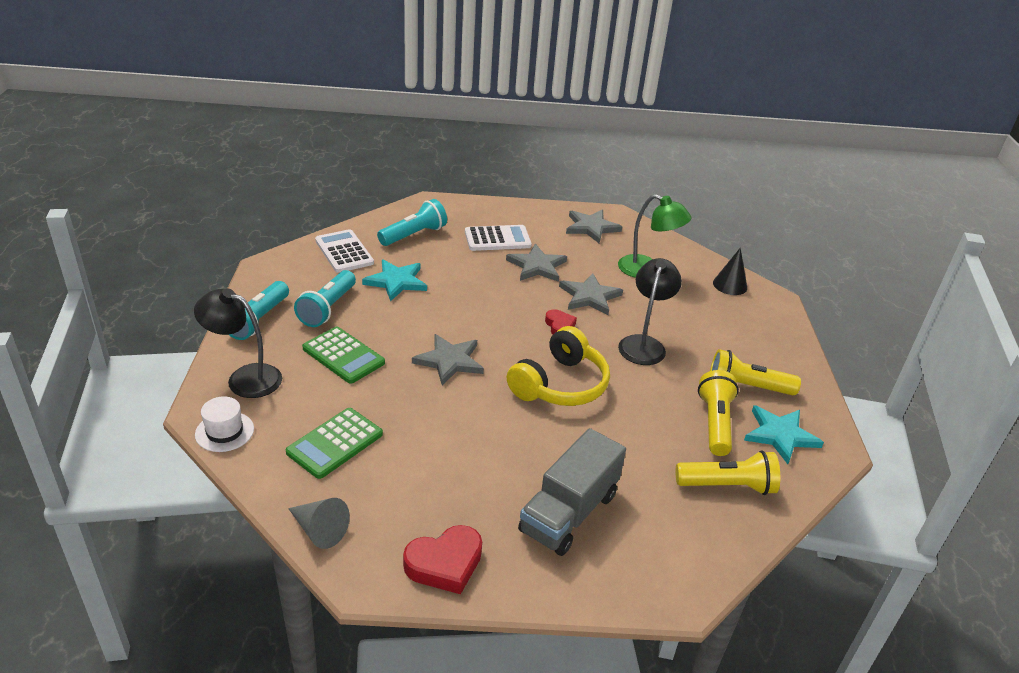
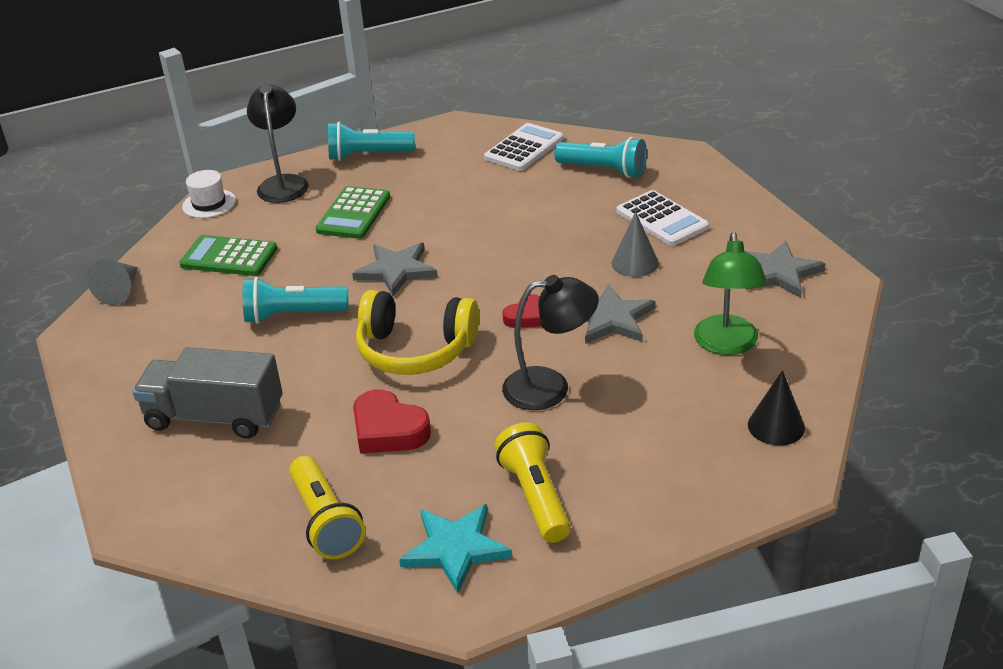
camera: 70 degrees right, 0 degrees up
turquoise flashlight [294,270,356,327] -> turquoise flashlight moved to [243,277,349,324]
turquoise star [362,259,427,301] -> none
red heart [403,525,482,594] -> red heart moved to [353,389,431,454]
grey star [506,244,567,282] -> grey cone [611,212,659,277]
yellow flashlight [698,370,739,456] -> none

